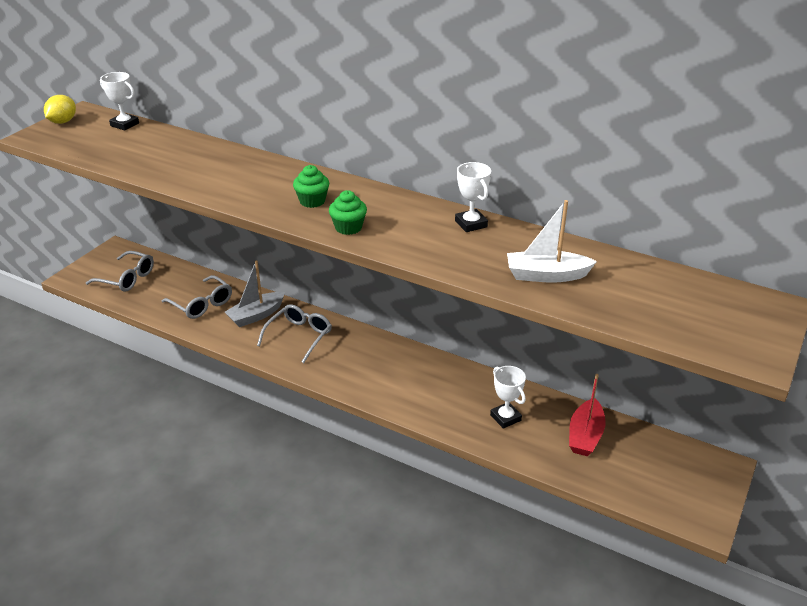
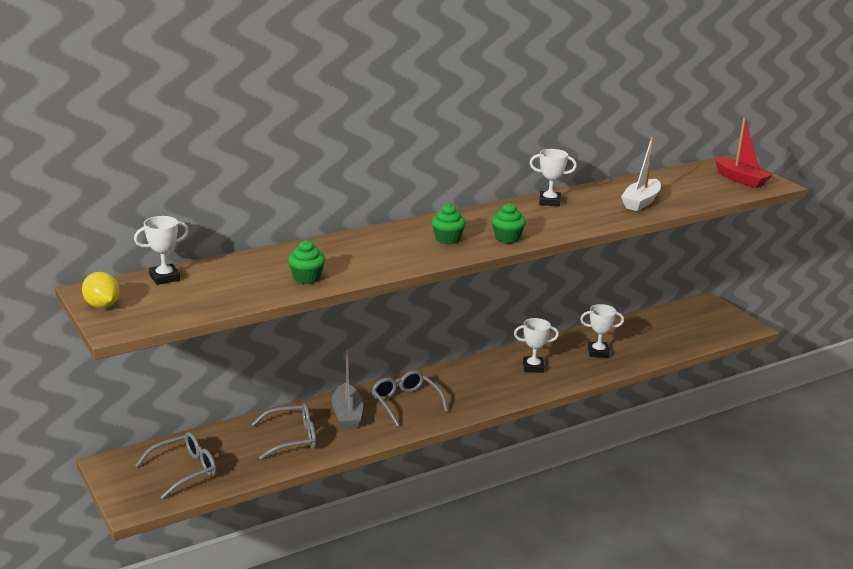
camera: 60 degrees left, 10 degrees down
red boat [569,374,606,456] -> red boat moved to [715,118,772,188]
none -> green cupcake [288,240,325,284]
none -> white trophy [514,318,559,373]

